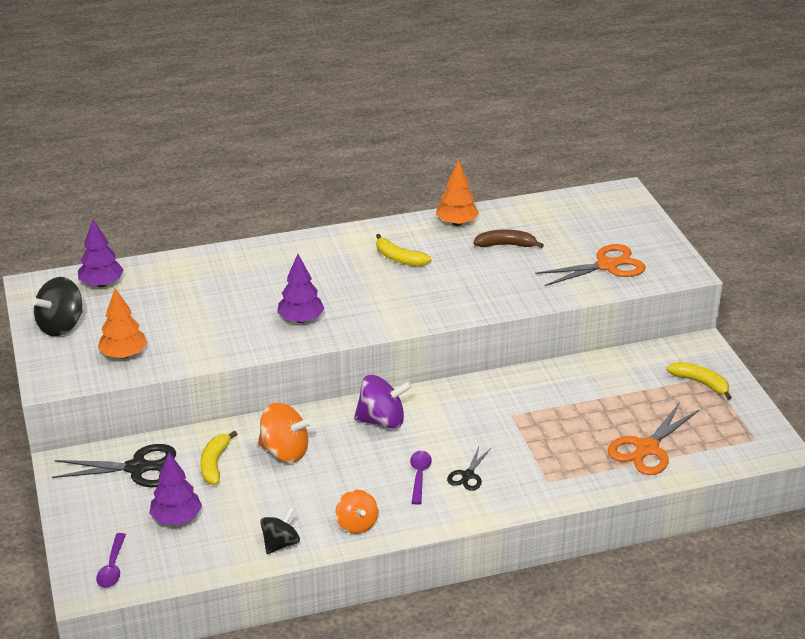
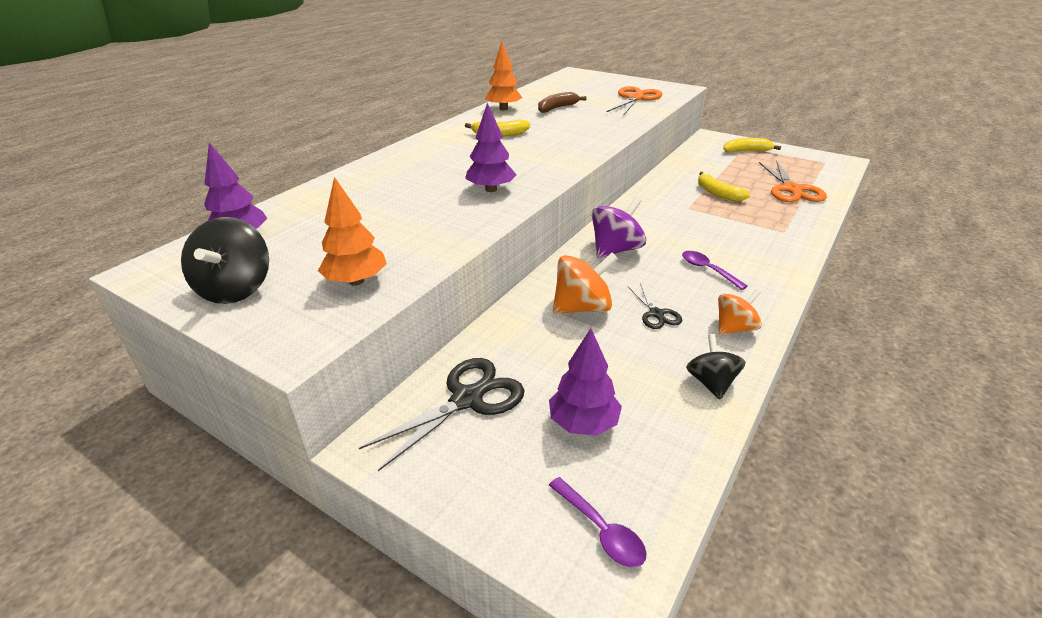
camera: 40 degrees left, 0 degrees up
yellow banana [200,431,237,485] -> yellow banana moved to [698,172,750,202]
orange spinning top [335,490,378,534] -> orange spinning top turned 60 degrees counterclockwise [718,289,762,335]
black scissors [447,447,491,491] -> black scissors moved to [628,283,682,329]

